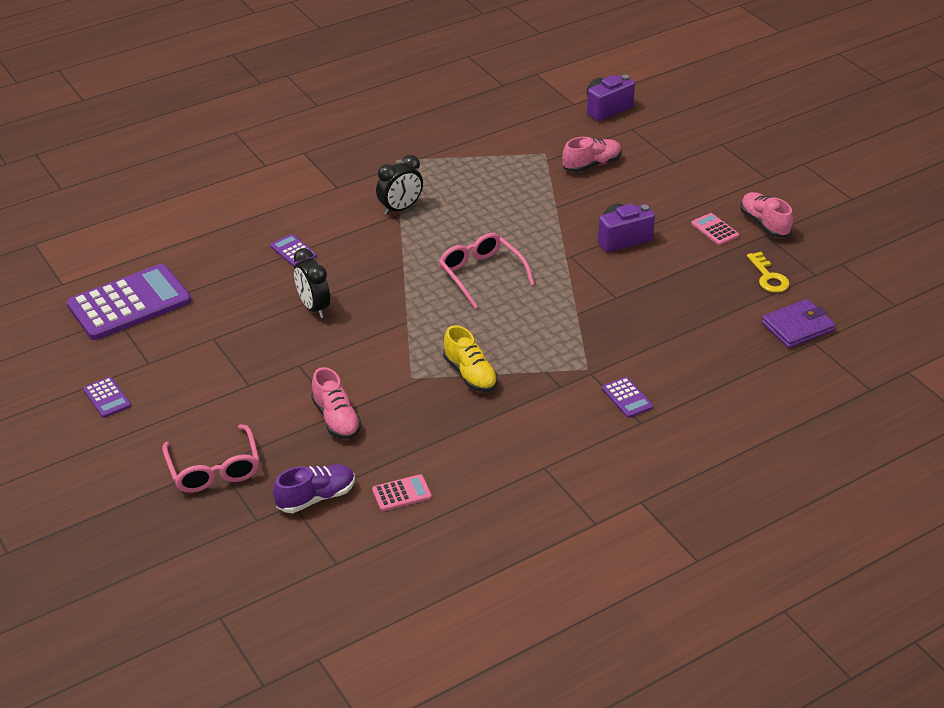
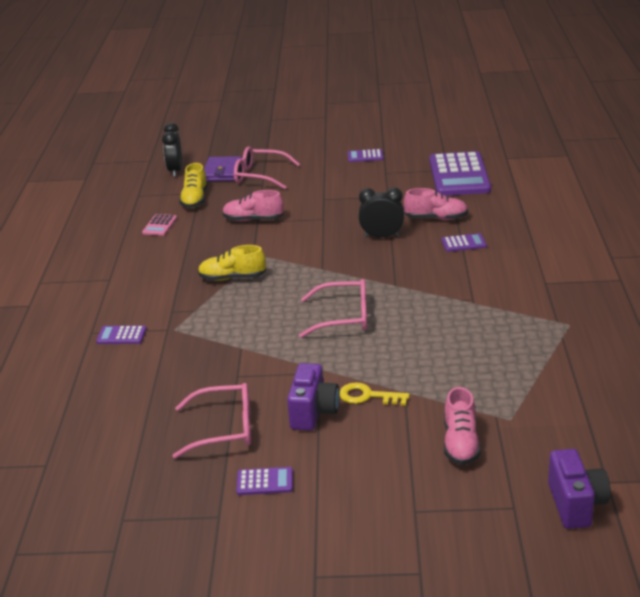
camera: 125 degrees right, 10 degrees down
purple shoe [273,465,355,513] -> yellow shoe [179,163,208,208]
black clock [376,155,423,215] -> black clock moved to [162,123,182,177]
pink calculator [691,213,739,245] -> purple calculator [236,467,293,495]
pink shoe [740,192,793,237] -> pink shoe moved to [404,188,468,220]
yellow key [747,252,790,293] -> yellow key moved to [339,383,410,406]
purple wallet [761,299,835,348] -> purple wallet moved to [204,156,242,181]
none -> pink glasses [173,383,251,459]

